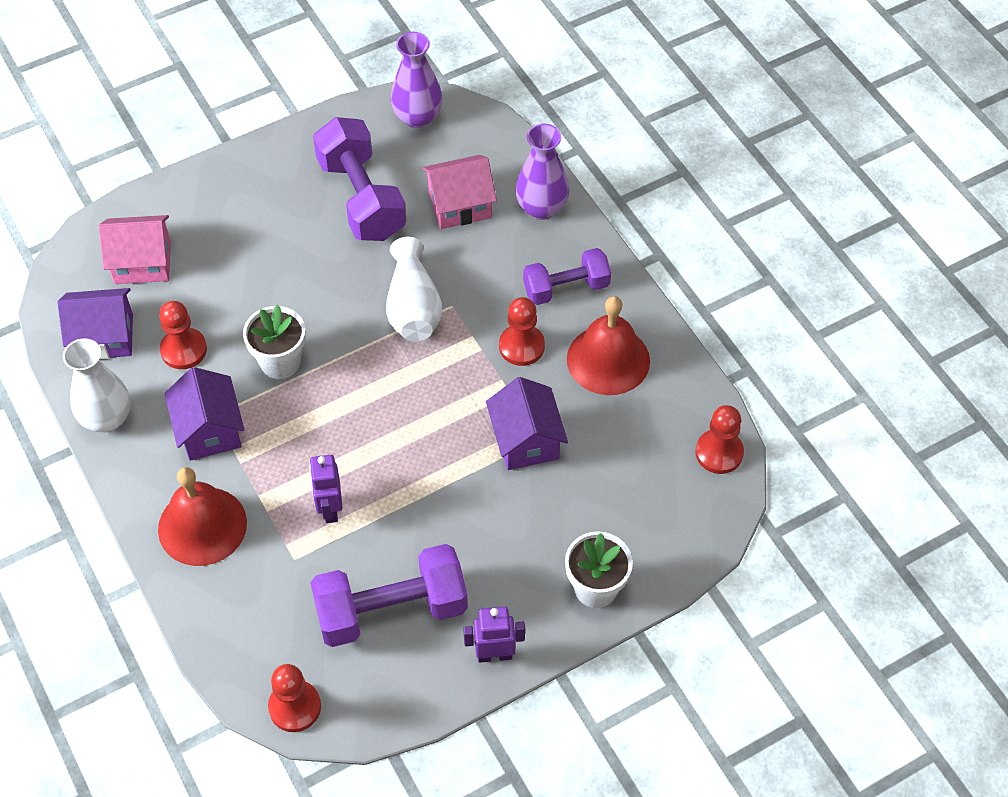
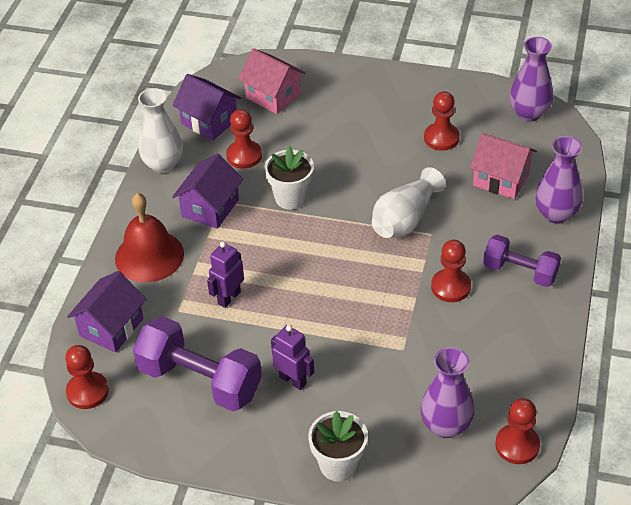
camera: 45 degrees right, 10 degrees down
purple dumbbell [313,117,406,241] -> red pawn [424,91,460,151]
purple robot [463,606,525,663] -> purple robot moved to [271,325,314,390]
purple house [486,377,568,470] -> purple house moved to [67,271,146,352]
red bell [567,296,650,395] -> none
none -> purple vase [420,347,475,438]

